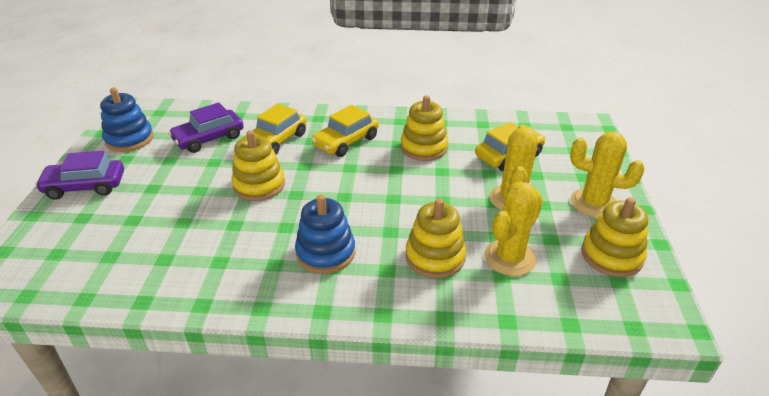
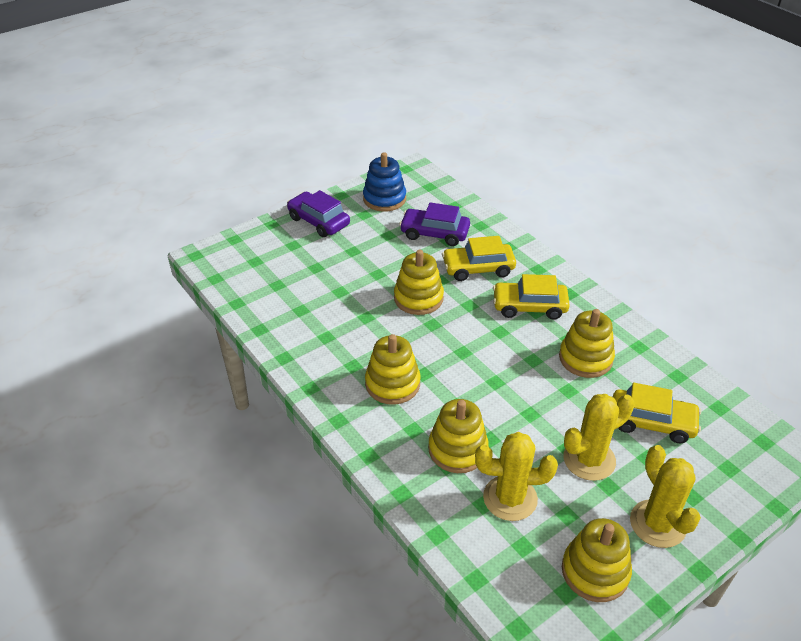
camera: 50 degrees right, 5 degrees up
blue stacking toy [295,194,355,274] -> yellow stacking toy [365,334,421,405]

